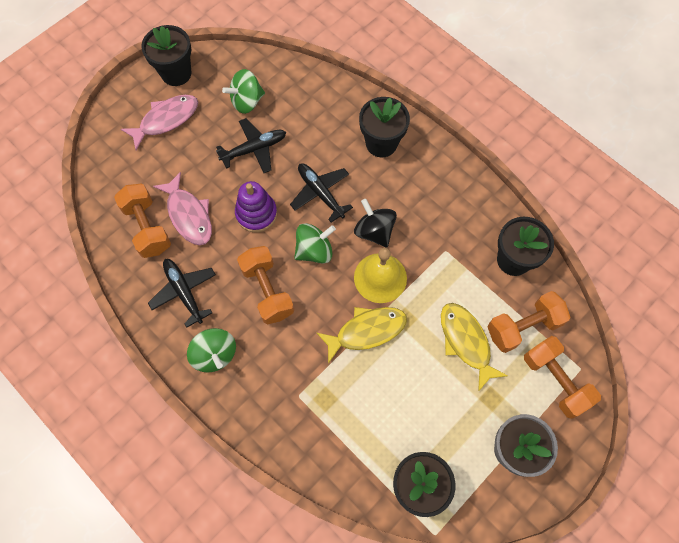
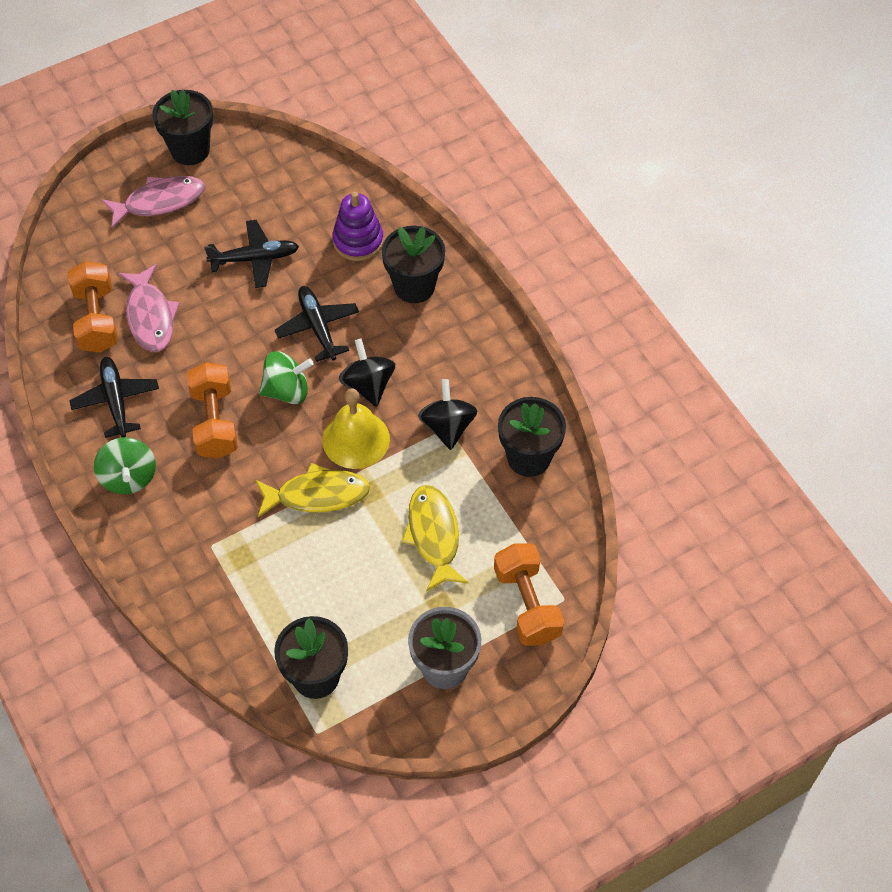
camera: 15 degrees right, 10 degrees down
green spinning top [222,69,265,114] -> none
purple stacking toy [235,181,277,233] -> purple stacking toy moved to [332,192,383,261]
orange dumbbell [487,291,570,353] -> none
none -> black spinning top [418,379,477,450]

